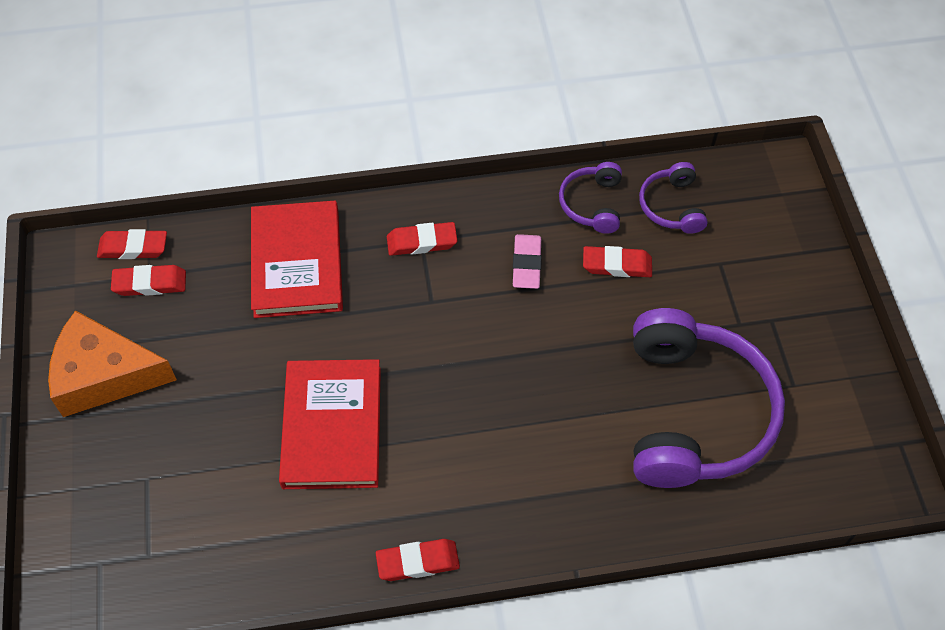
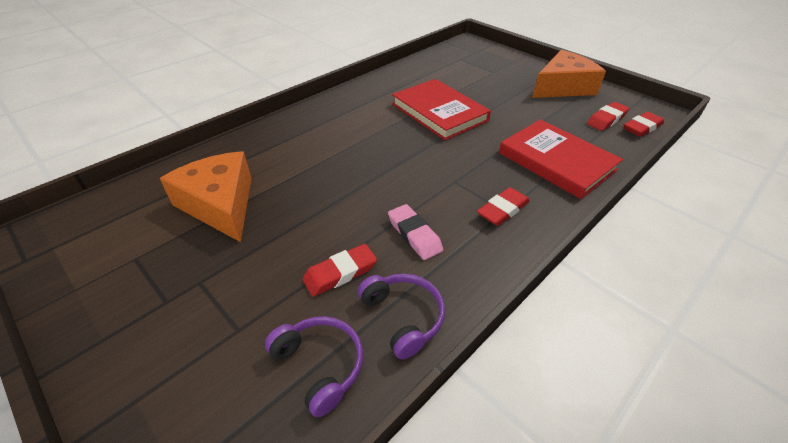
camera: 145 degrees right, 15 degrees down
red eraser [376,539,460,581] -> none
purple headphones [633,308,785,488] -> orange cheese [160,151,252,242]

